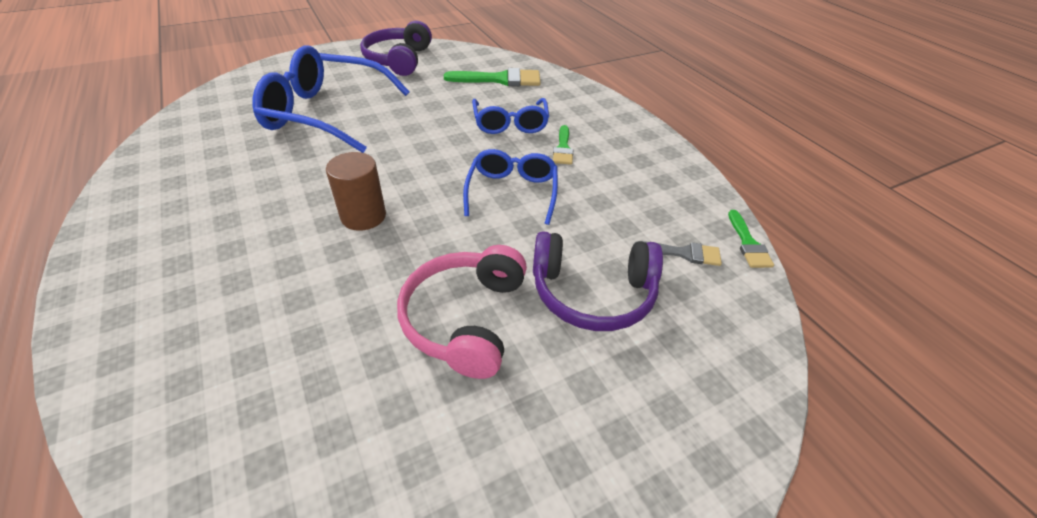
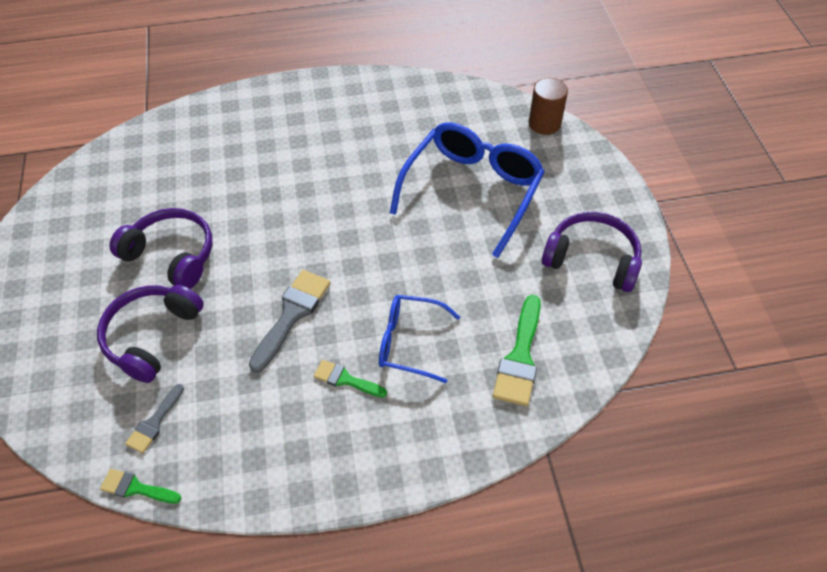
camera: 110 degrees right, 10 degrees up
brown cylinder [326,152,386,231] -> brown cylinder moved to [529,78,568,135]
pink headphones [397,245,527,379] -> purple headphones [109,208,212,289]
blue glasses [463,149,558,225] -> grey brush [249,270,331,373]

